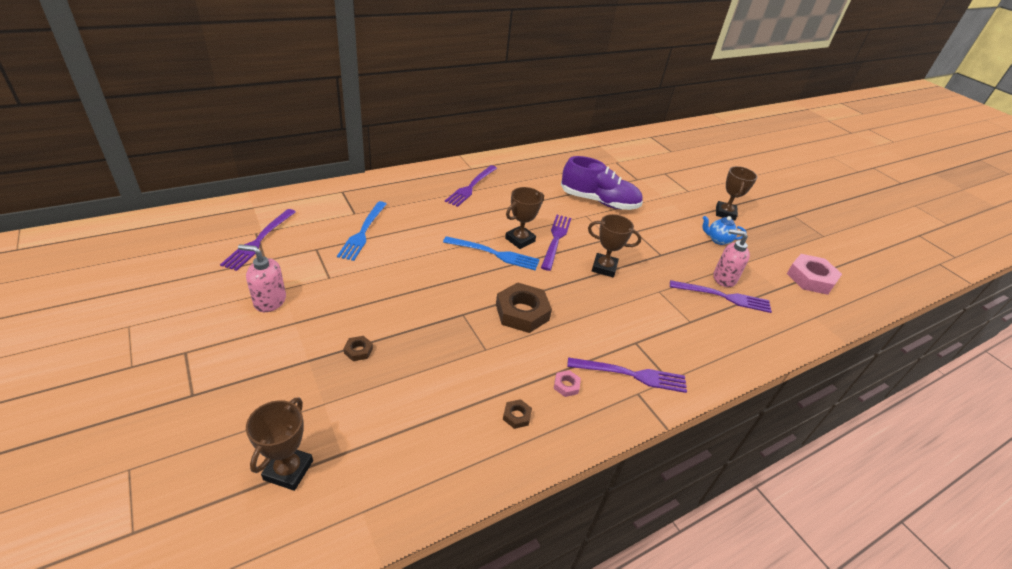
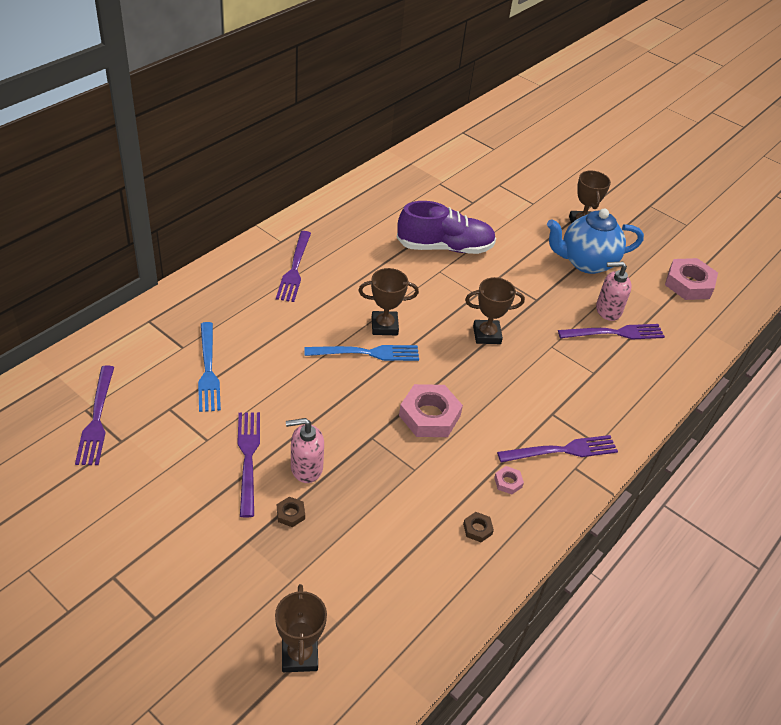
camera: 20 degrees left, 5 degrees up
pink soap dispenser [238,244,286,312] -> pink soap dispenser moved to [286,418,324,483]
brown nut [496,282,552,333] -> pink nut [399,384,463,437]
brown trophy [505,187,544,249] -> brown trophy turned 60 degrees clockwise [358,268,419,335]
purple fork [541,215,571,271] -> purple fork moved to [237,412,260,518]
blue teapot [703,216,747,245] -> blue teapot [547,209,644,274], size x2.00

